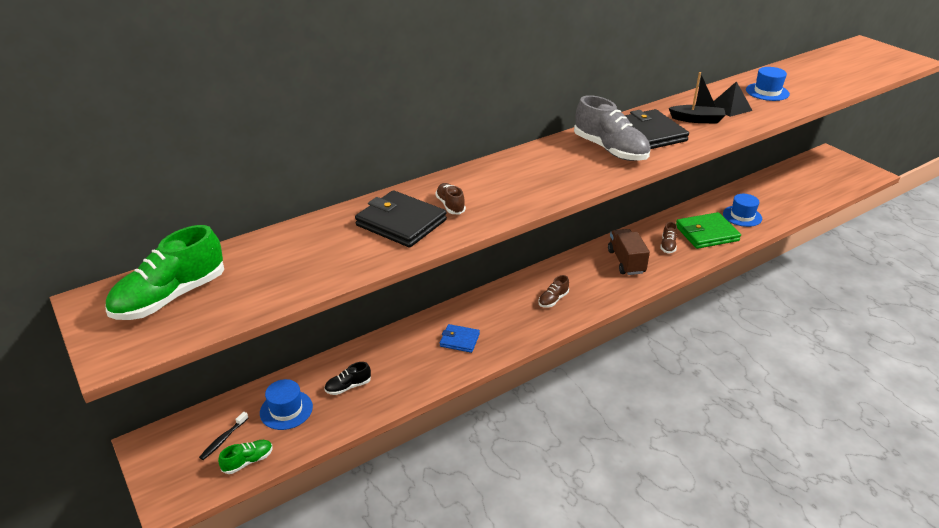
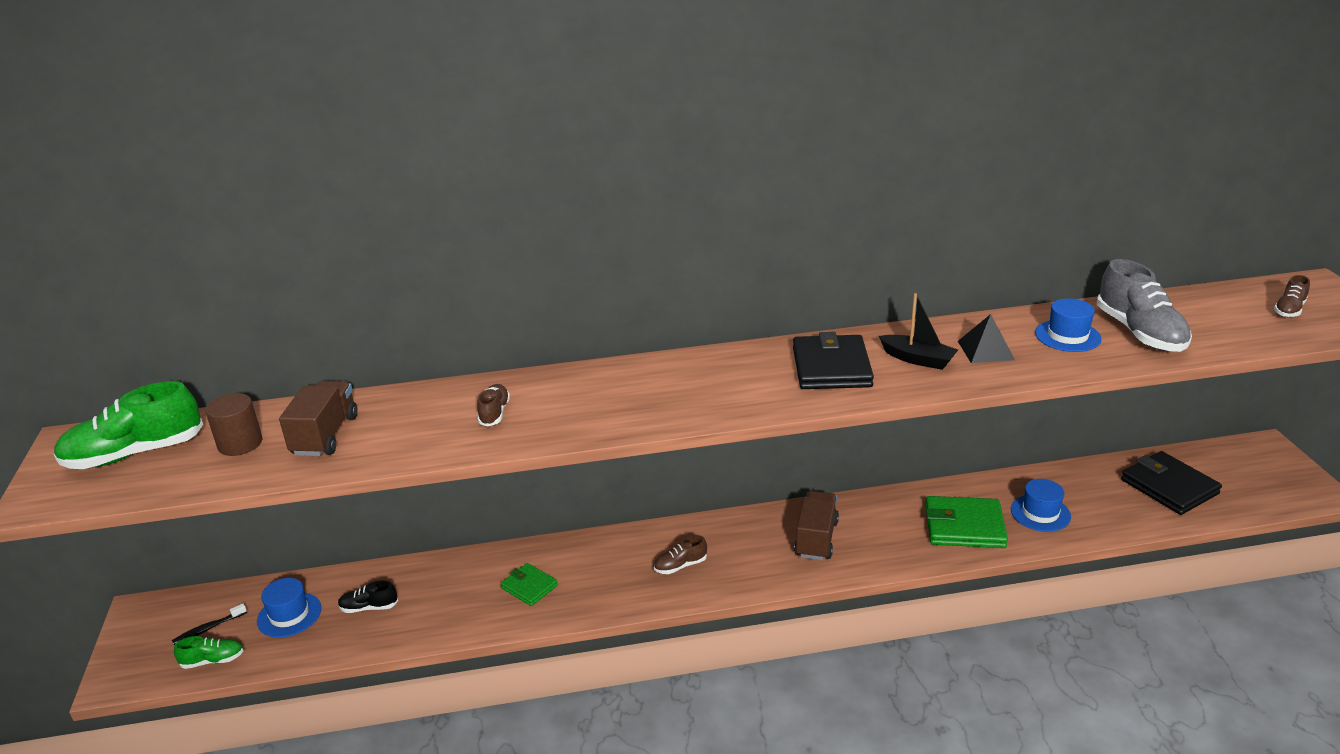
camera: 25 degrees right, 5 degrees down
black wallet [355,190,447,248] -> black wallet moved to [1121,451,1222,515]
blue wallet [440,324,480,353] -> green wallet [501,563,558,606]
grey shoe [574,95,650,161] -> grey shoe moved to [1097,259,1192,352]
brown shoe [660,222,677,254] -> brown shoe moved to [1274,275,1310,317]
none -> brown cylinder [205,393,262,456]
none -> brown truck [279,381,358,456]

